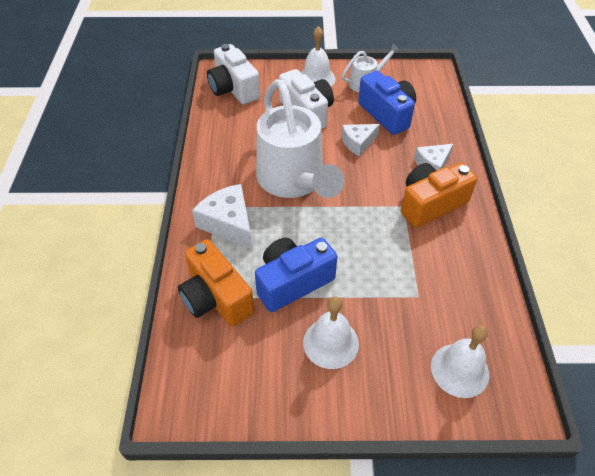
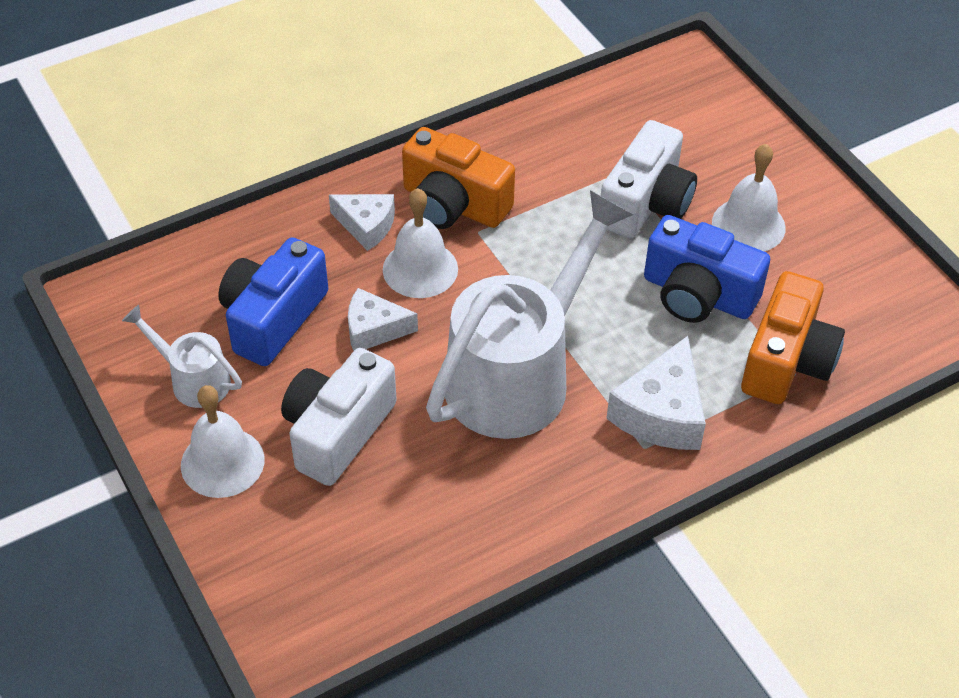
camera: 120 degrees left, 0 degrees up
white camera [207,44,260,104] -> white camera moved to [601,120,697,238]
white cheese [342,124,380,156] -> white cheese turned 150 degrees clockwise [348,288,418,351]
white bell [431,325,489,398] -> white bell moved to [383,188,458,298]

